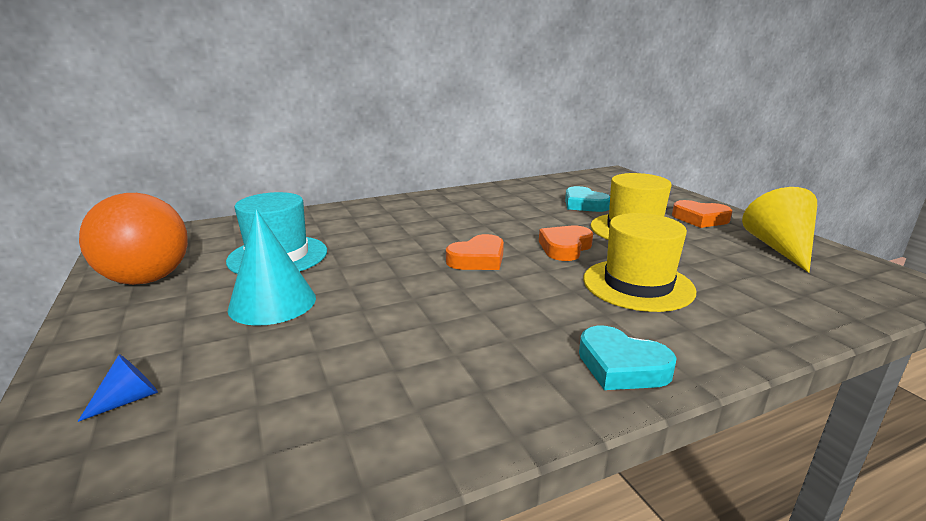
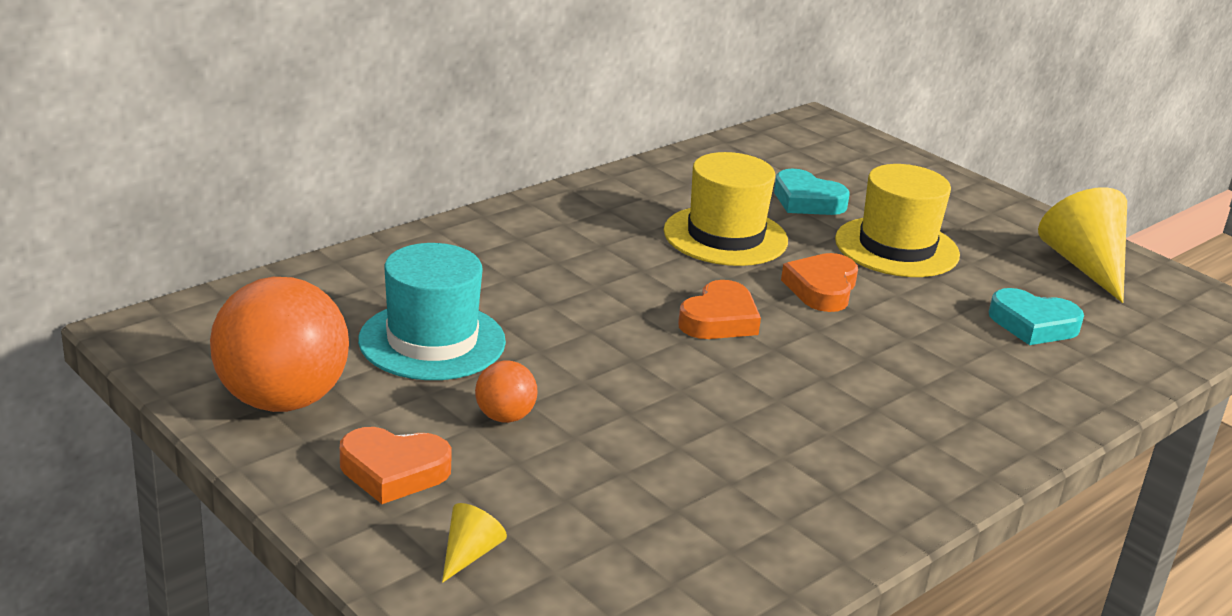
camera: 20 degrees left, 5 degrees up
blue cone [77,354,158,422] -> yellow cone [442,503,507,583]
turquoise cone [227,209,316,326] -> orange ball [475,360,538,423]
turquoise heart [579,326,677,390] -> turquoise heart moved to [989,288,1084,345]
yellow hat [583,213,696,312] -> yellow hat moved to [664,152,788,266]
orange heart [672,200,733,228] -> orange heart moved to [340,427,452,504]

